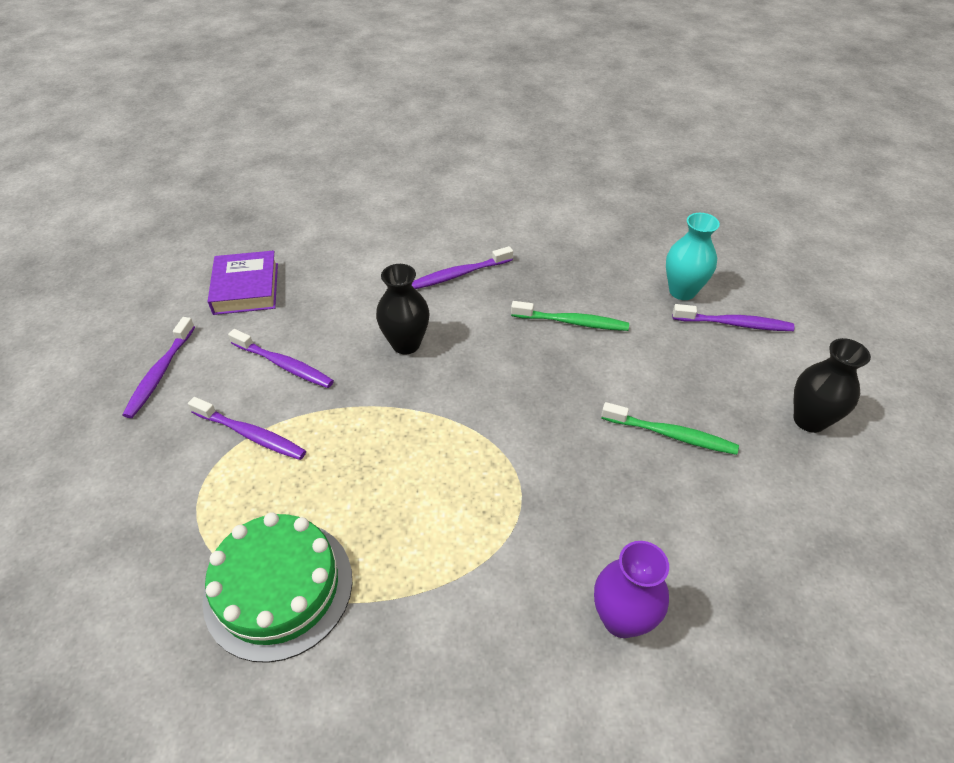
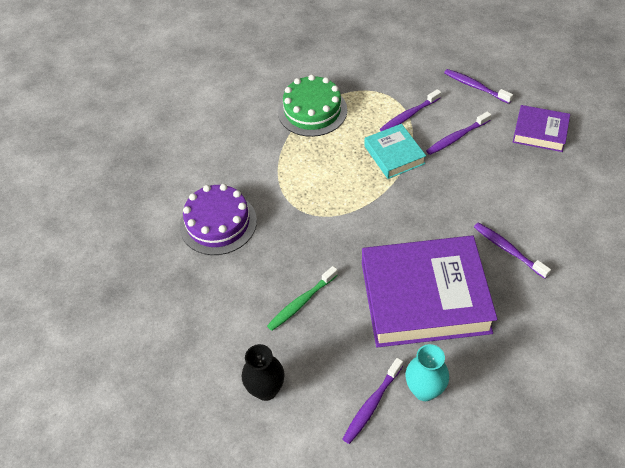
camera: 120 degrees right, 5 degrees up
black vase [376,264,429,354] -> none
purple toothbrush [412,246,513,289] -> purple toothbrush turned 45 degrees counterclockwise [474,223,551,279]
green toothbrush [511,301,629,331] -> purple book [362,236,498,347]
purple vase [594,541,669,638] -> purple cake [180,184,257,255]
none -> turquoise book [364,124,426,179]

